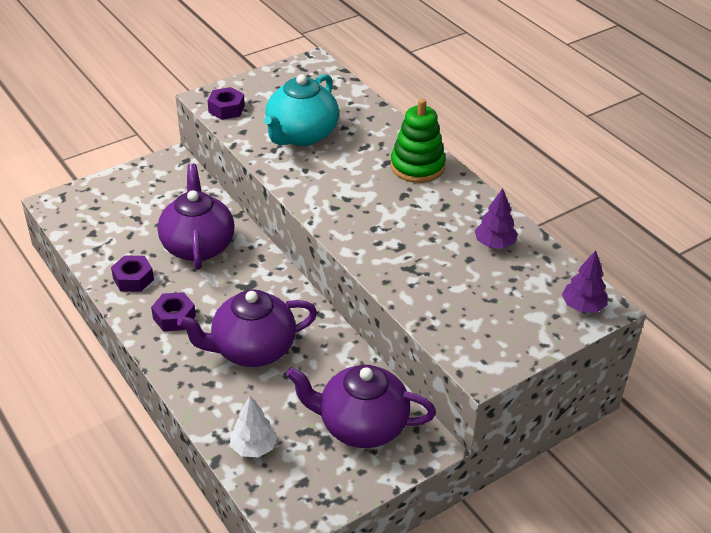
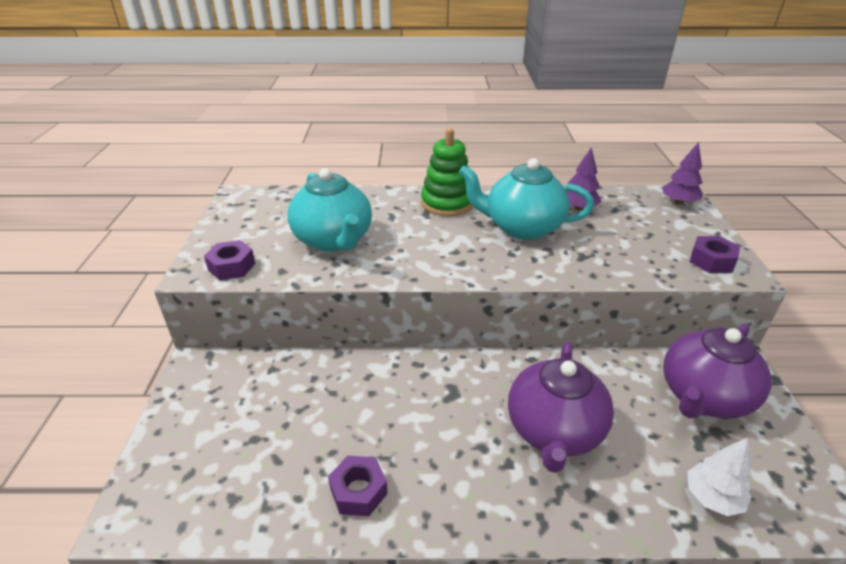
camera: 55 degrees left, 5 degrees down
purple nut [151,292,196,331] -> purple nut moved to [690,236,740,273]
purple teapot [158,163,235,270] -> none
none -> turquoise teapot [459,158,594,240]

